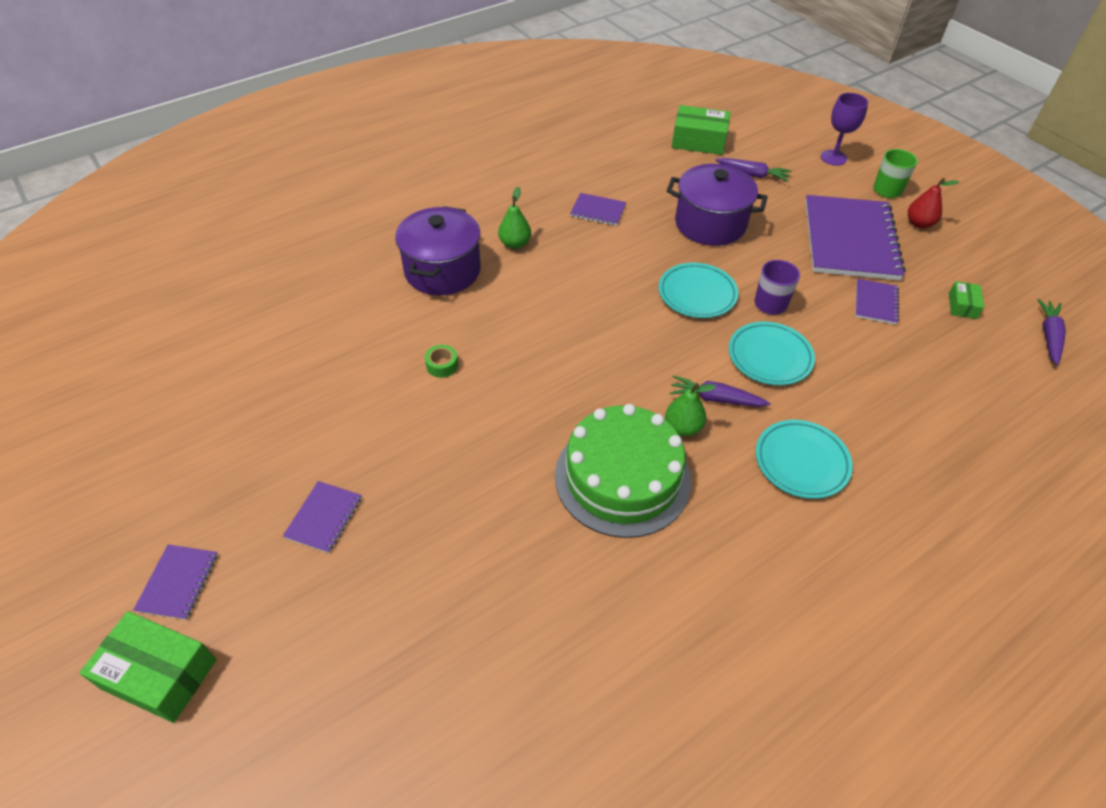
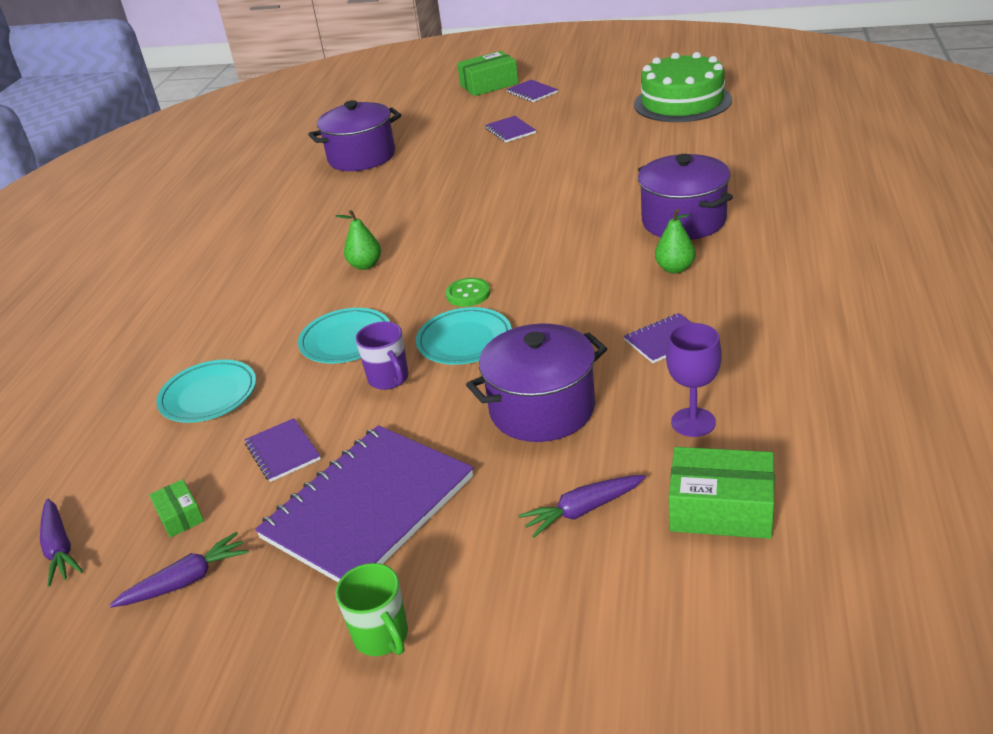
camera: 140 degrees right, 15 degrees down
green tape [425,345,458,378] -> none
green cake [555,404,691,538] -> green cake moved to [634,52,732,122]
purple carrot [670,375,771,407] -> purple carrot moved to [110,532,248,607]
green box [672,105,731,155] -> green box turned 45 degrees clockwise [669,447,775,539]
turquoise plate [756,420,853,499] -> turquoise plate moved to [156,360,256,423]
purple notebook [805,195,906,280] -> purple notebook turned 75 degrees clockwise [255,425,474,582]
purple goblet [821,93,868,166] -> purple goblet moved to [666,323,722,437]
red pear [908,178,959,228] -> none
none -> purple pot [308,100,401,171]
none -> green button [446,278,490,307]

